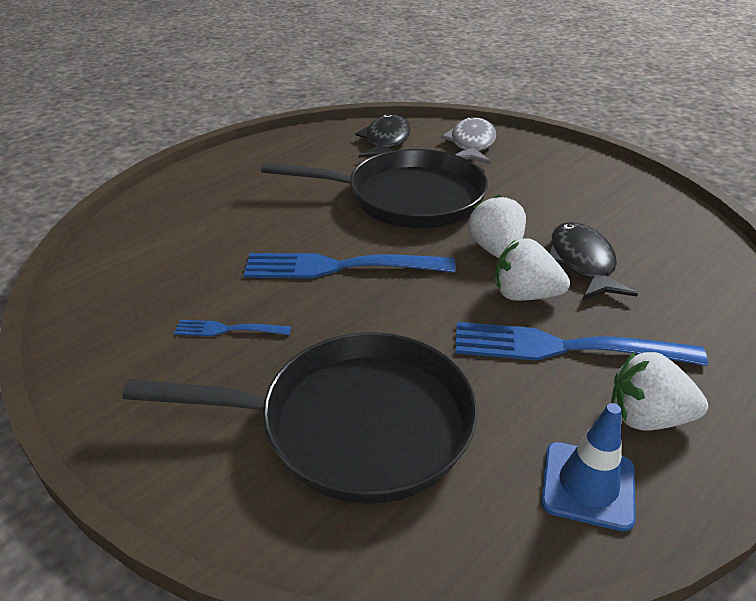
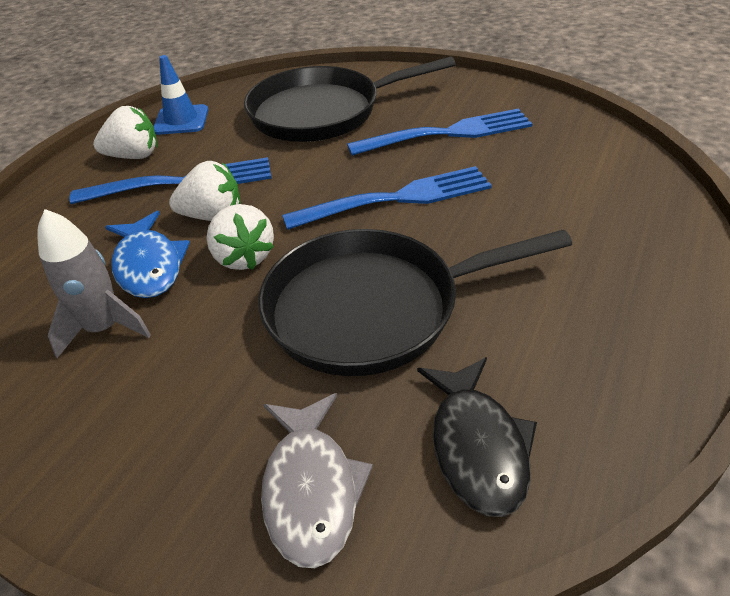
camera: 165 degrees right, 5 degrees up
blue fork [174,320,291,336] -> blue fork [347,109,533,156], size x2.04
black fish [549,222,638,300] -> blue fish [105,211,190,298]
none -> grey rocket [37,209,151,358]

